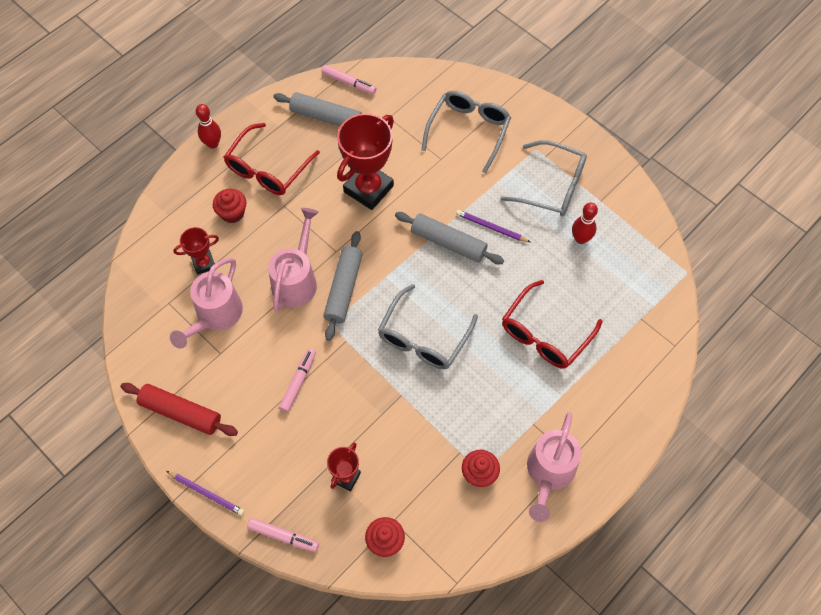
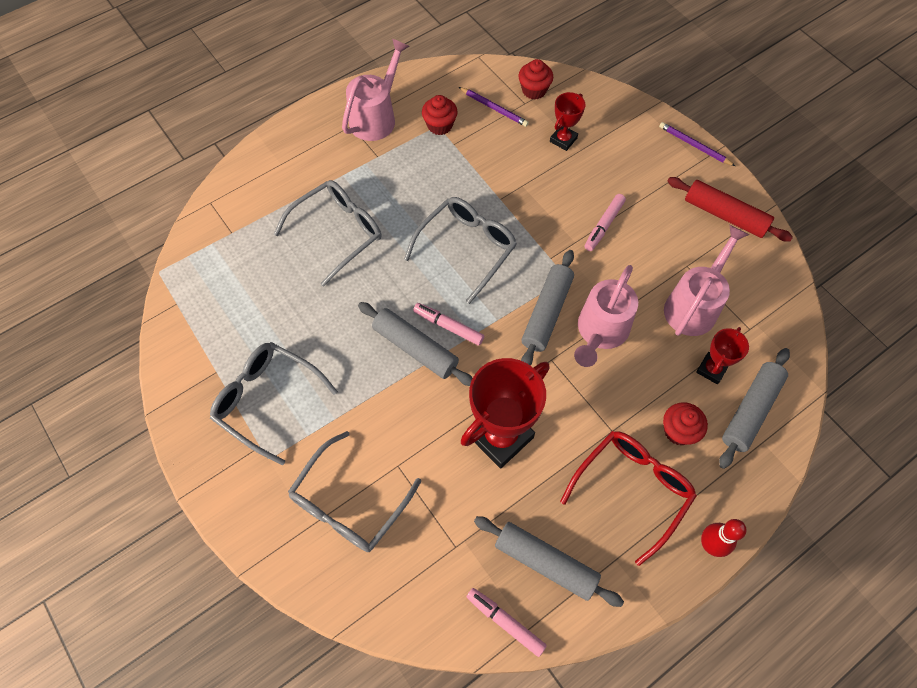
camera: 170 degrees left, 0 degrees up
red trophy [173,227,219,275] -> red trophy turned 45 degrees counterclockwise [696,327,749,384]
pink marker [247,518,319,552] -> pink marker moved to [413,303,484,346]
purple pencil [456,210,530,242] -> purple pencil moved to [459,87,529,127]
red glasses [502,280,602,369] -> grey glasses [274,180,381,286]
red bowling pin [572,203,598,244] -> none
none -> grey rolling pin [719,348,790,469]

